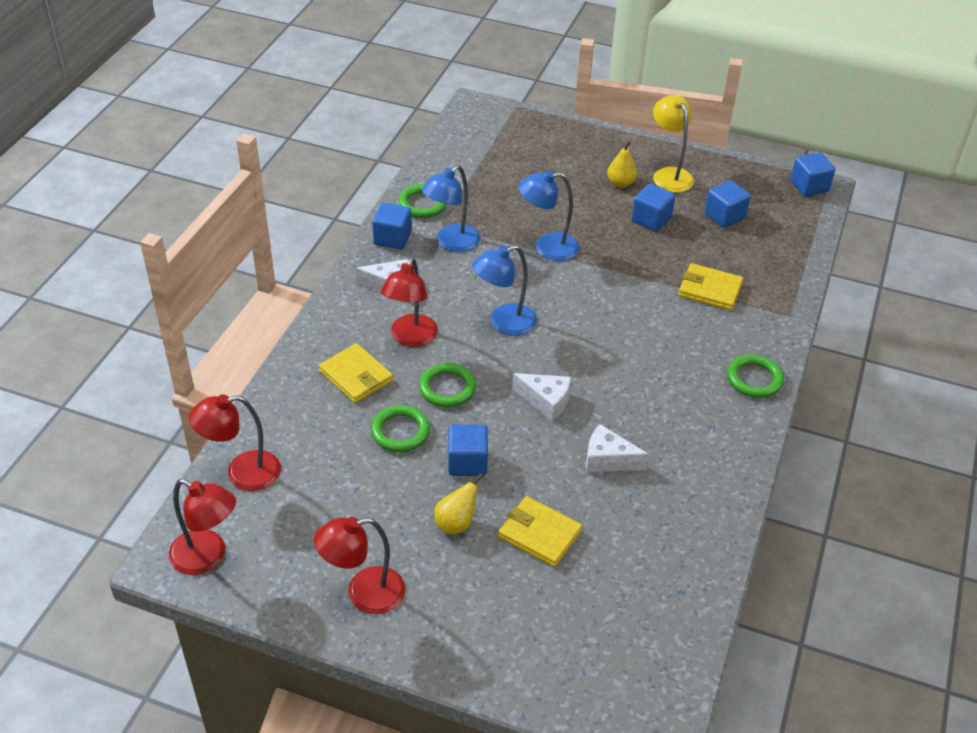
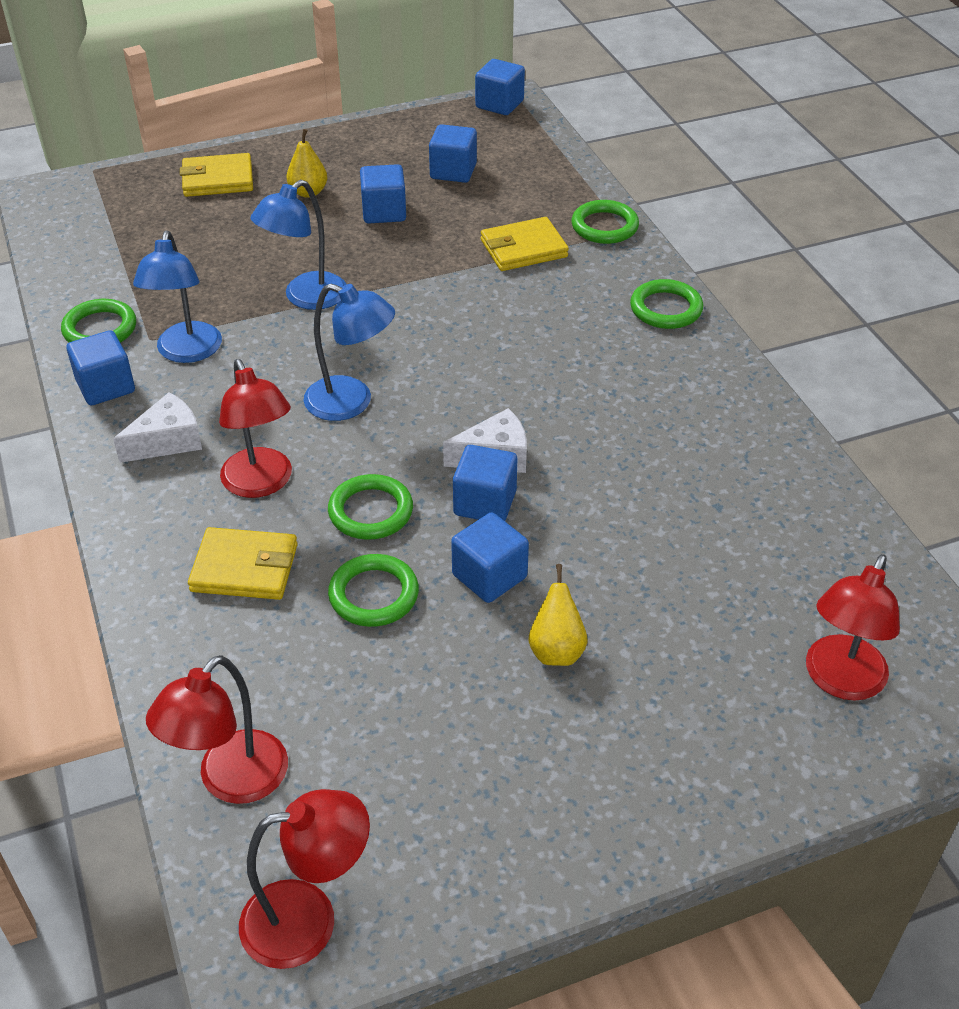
camera: 40 degrees left, 0 degrees up
red lamp [314,517,405,614] -> red lamp moved to [806,554,900,701]
blue lamp [472,245,537,336] -> blue lamp turned 90 degrees counterclockwise [304,284,395,421]
yellow wallet [498,496,582,567] -> yellow wallet moved to [180,153,253,197]
white cheese [586,424,649,472] -> none
yellow lamp [653,95,694,193] -> none
none -> blue cube [453,445,517,521]
none -> green ring [572,200,639,244]

